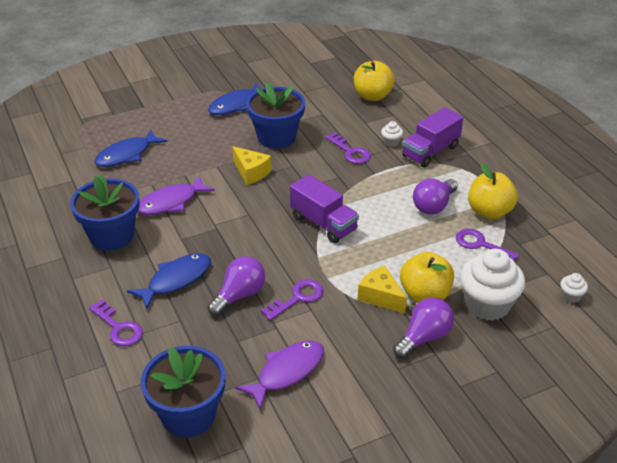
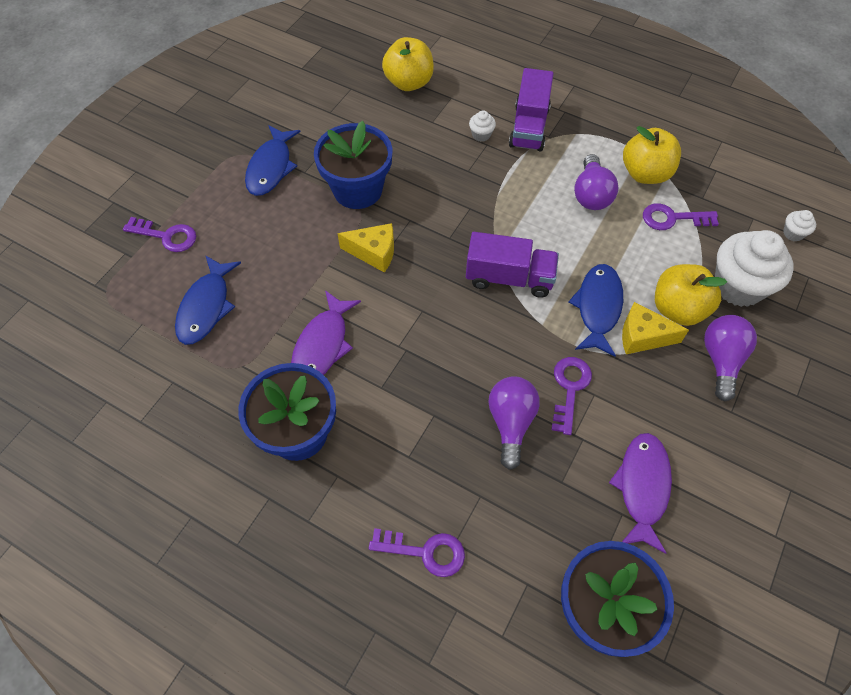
camera: 35 degrees left, 20 degrees up
blue fish [127,253,211,309] -> blue fish moved to [569,264,623,357]
purple key [325,132,371,164] -> purple key moved to [123,217,196,252]

